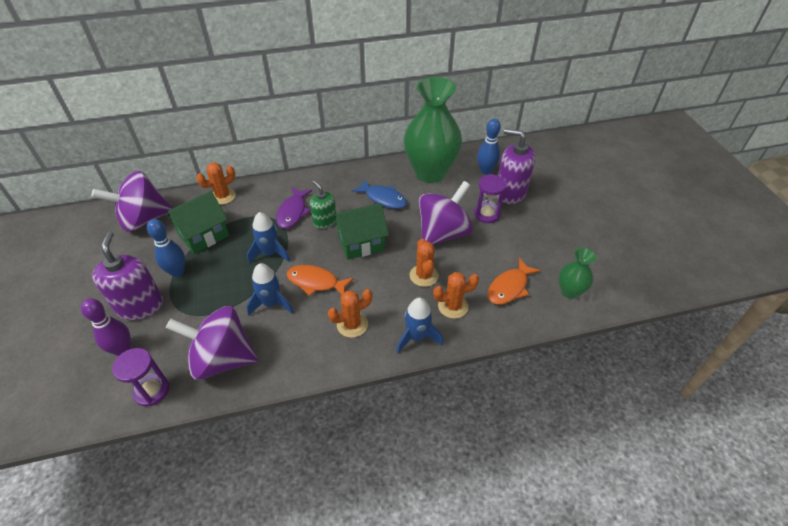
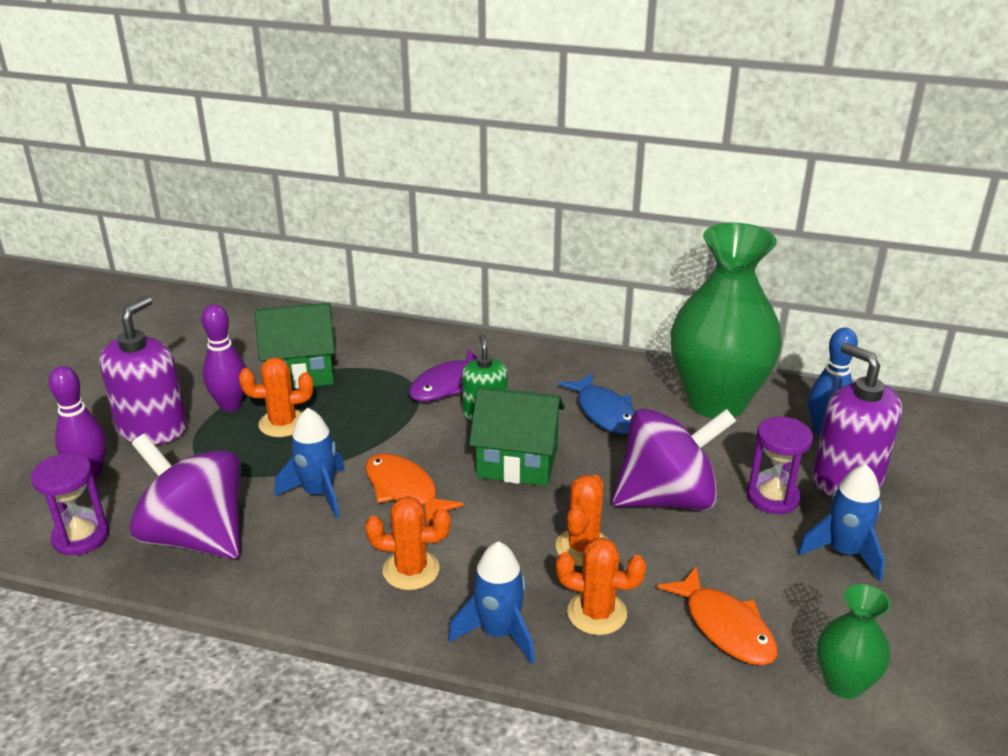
camera: 30 degrees right, 15 degrees down
purple spinning top [92,171,173,232] -> none
blue bowling pin [147,219,185,277] -> purple bowling pin [202,304,246,411]
orange cactus [196,163,236,205] -> orange cactus moved to [239,357,313,437]
blue rocket [247,212,290,263] -> blue rocket moved to [797,464,885,582]
orange fish [487,258,541,305] -> orange fish turned 105 degrees counterclockwise [657,566,778,665]

